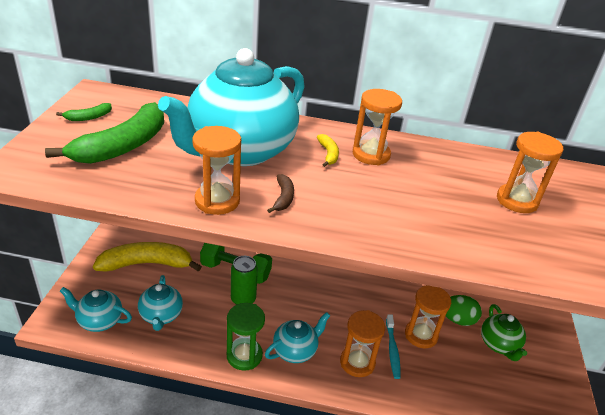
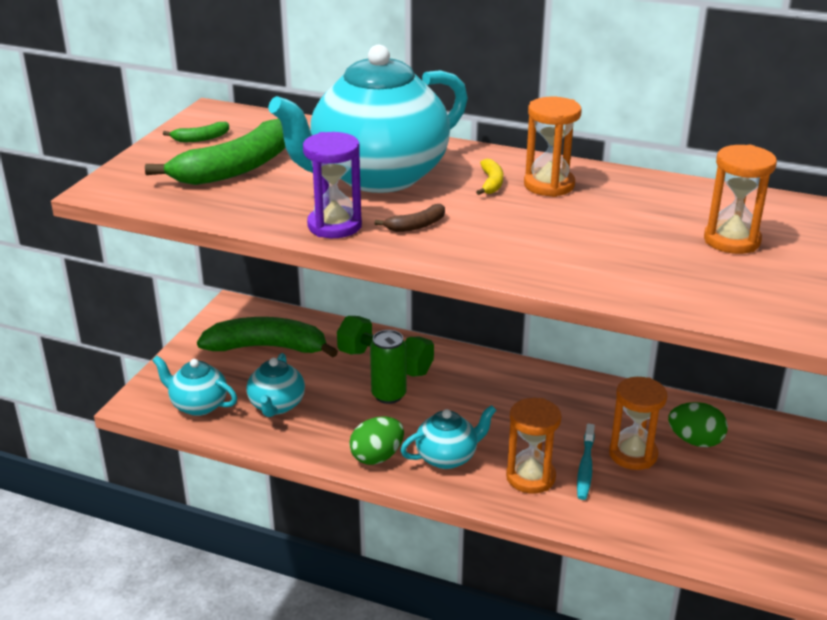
camera: 15 degrees right, 5 degrees down
yellow banana [93,242,202,272] -> green banana [197,317,338,358]
orange hourglass [192,126,241,215] -> purple hourglass [303,132,362,238]
green hourglass [227,303,265,371] -> green egg [349,416,404,465]
brown banana [267,174,294,213] -> brown banana turned 45 degrees clockwise [374,204,445,232]
green teapot [481,304,527,361] -> none

